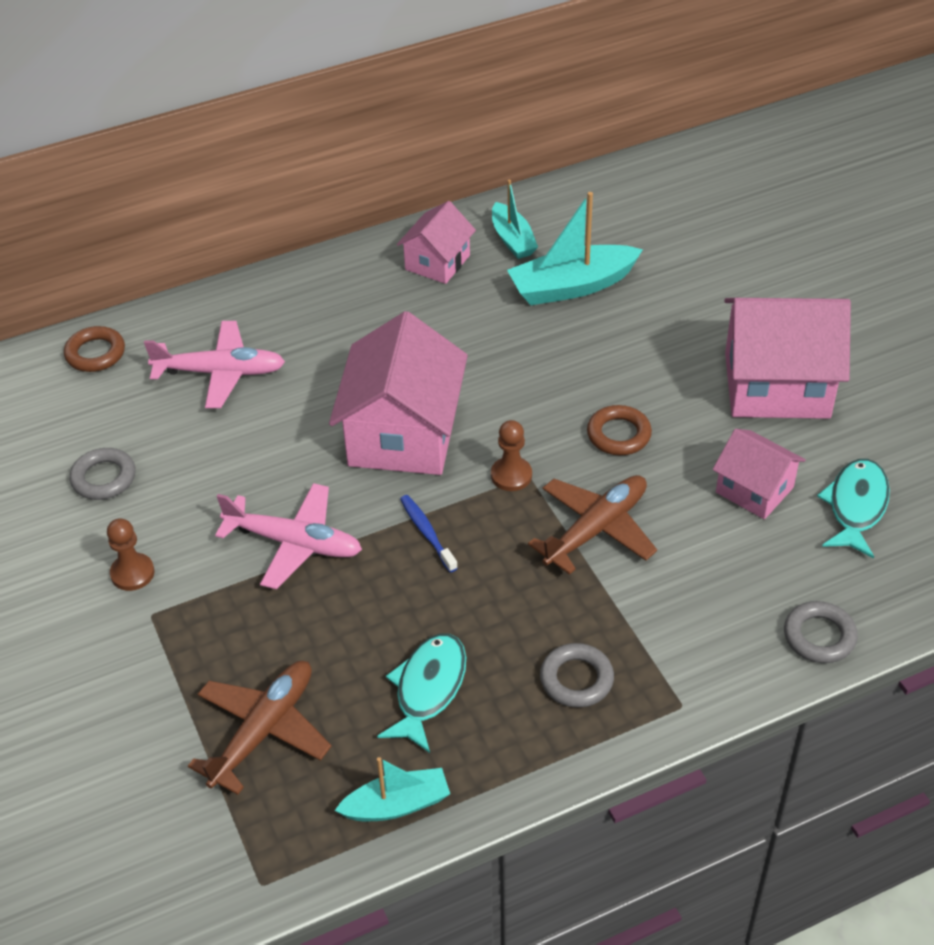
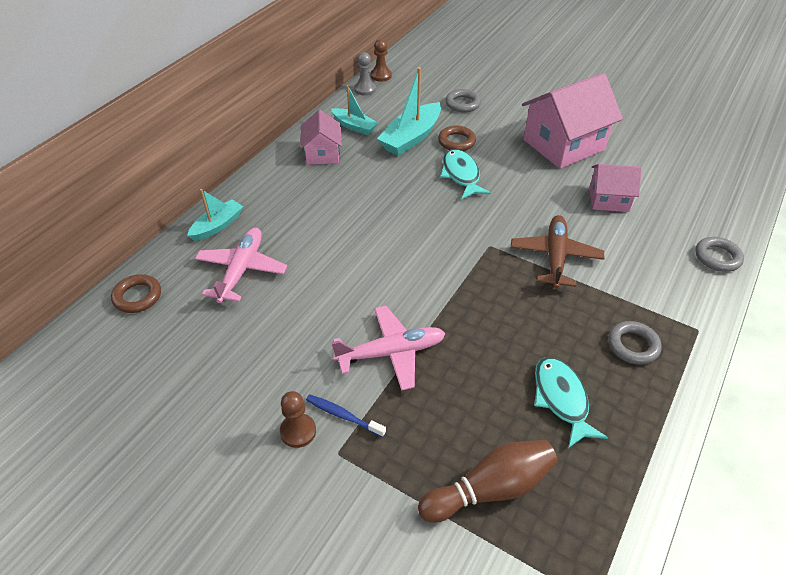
camera: 35 degrees left, 0 degrees up
grey ring [70,448,136,500] -> grey ring moved to [445,89,481,113]
pink plane [144,321,285,408] -> pink plane turned 45 degrees counterclockwise [195,228,287,303]
brown plane [188,661,331,795] -> brown bowling pin [418,440,558,523]
pink house [329,311,468,475] -> none
turquoise boat [334,757,450,821] -> turquoise boat moved to [187,189,243,241]
blue toothbrush [400,495,458,573] -> blue toothbrush moved to [306,394,386,438]
brown pawn [491,420,532,491] -> brown pawn moved to [371,39,392,82]
brown ring [587,405,652,455] -> brown ring moved to [438,126,476,151]
turquoise fish [817,459,890,559] -> turquoise fish moved to [440,149,491,200]
none -> grey pawn [354,52,376,96]

